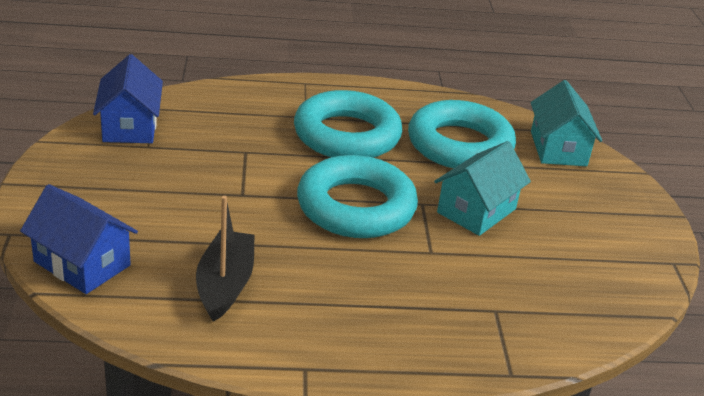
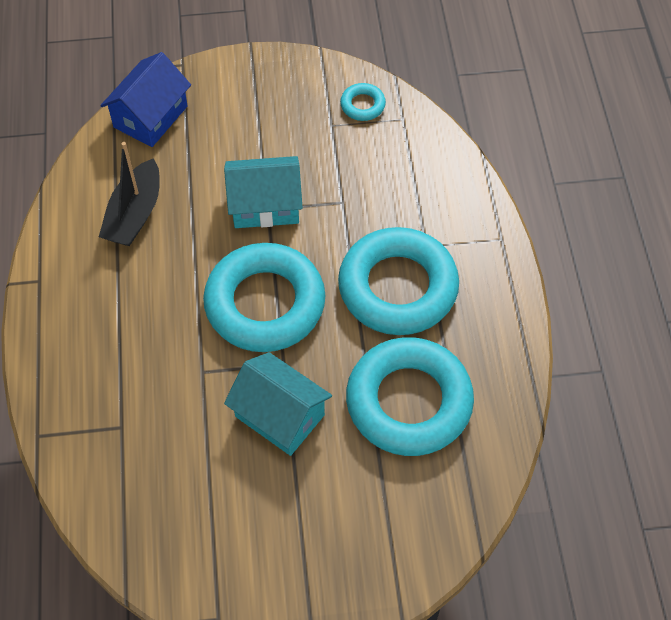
camera: 90 degrees right, 25 degrees up
blue house [93,54,163,143] -> turquoise ring [340,83,386,121]
black boat [196,196,255,322] -> black boat turned 105 degrees clockwise [99,142,160,246]
turquoise house [530,80,602,166] -> turquoise house moved to [224,156,303,228]

